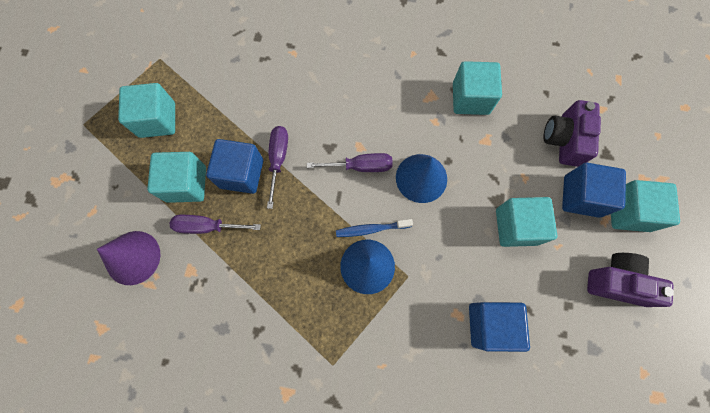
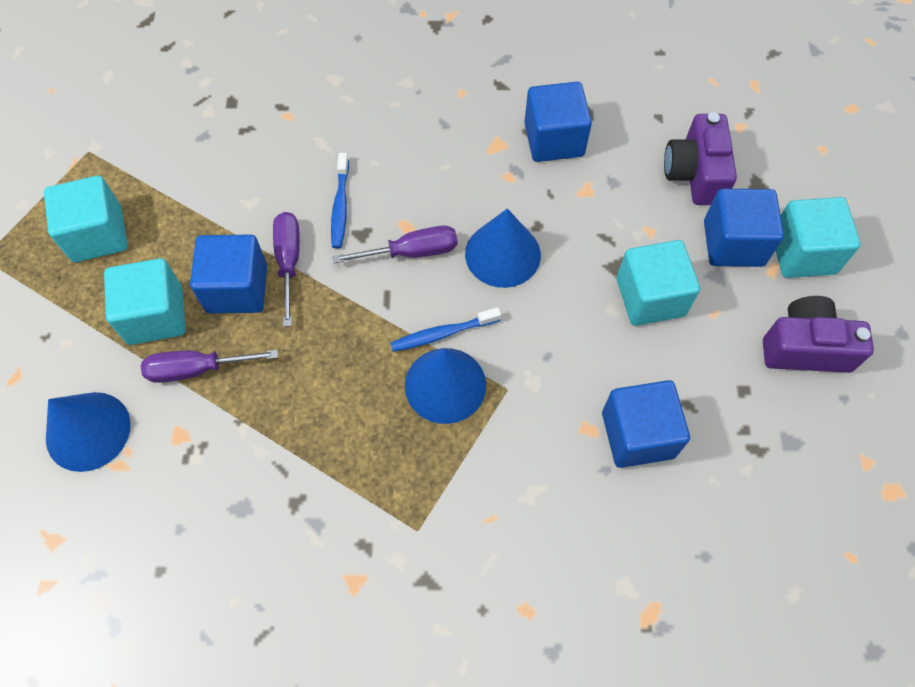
camera: 10 degrees left, 10 degrees down
purple cone [97,231,160,285] -> blue cone [46,392,130,472]
turquoise cube [453,61,502,115] -> blue cube [524,82,592,162]
none -> blue toothbrush [331,153,349,248]

